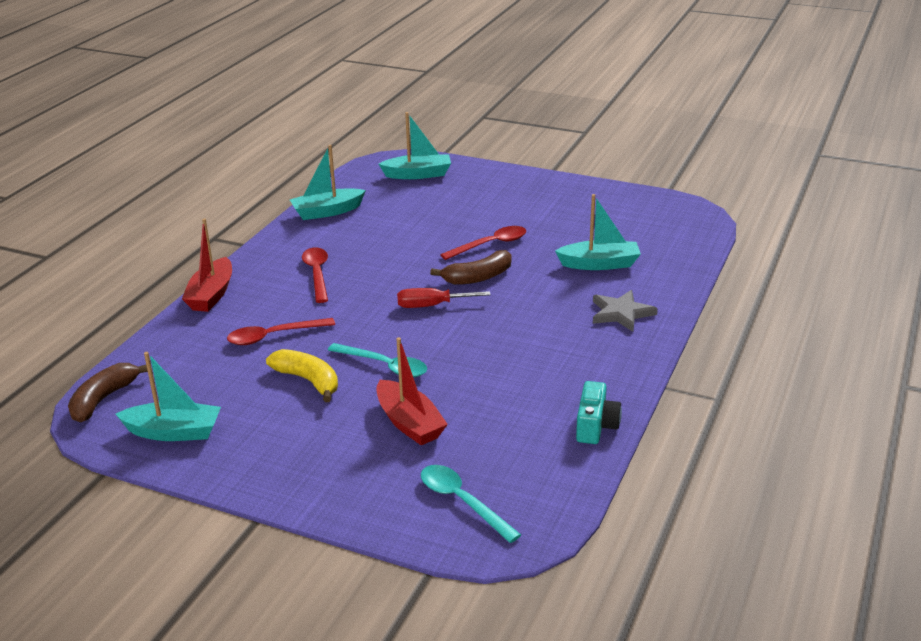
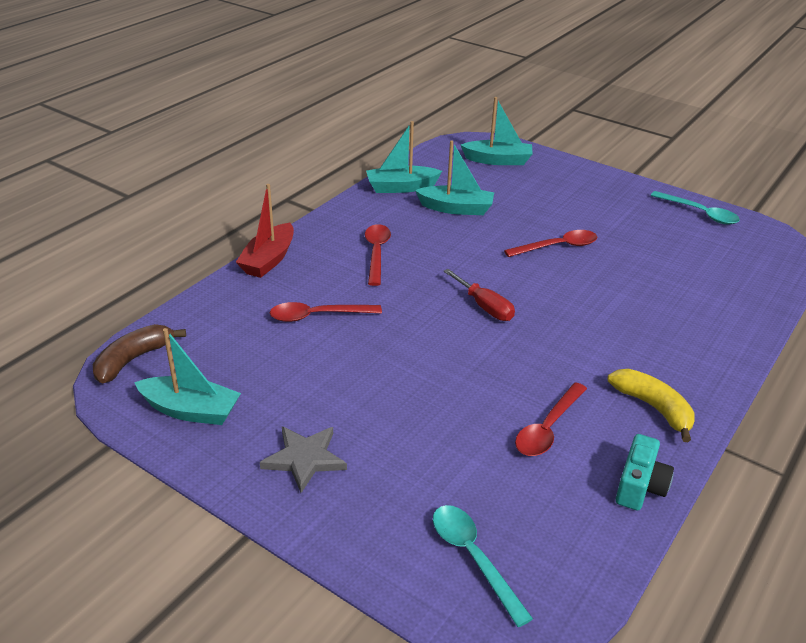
camera: 10 degrees right, 5 degrees up
yellow banana [266,349,338,402] -> yellow banana moved to [608,369,695,442]
turquoise spoon [328,343,427,377] -> turquoise spoon moved to [651,191,740,224]
red boat [377,337,448,445] -> none
red screwdriver [397,288,490,308] -> red screwdriver turned 135 degrees counterclockwise [443,269,515,321]
brown banana [430,250,512,285] -> none
turquoise boat [555,194,641,270] -> turquoise boat moved to [415,141,494,215]
grey star [593,290,658,332] -> grey star moved to [260,426,347,493]
none -> red spoon [515,382,587,456]

